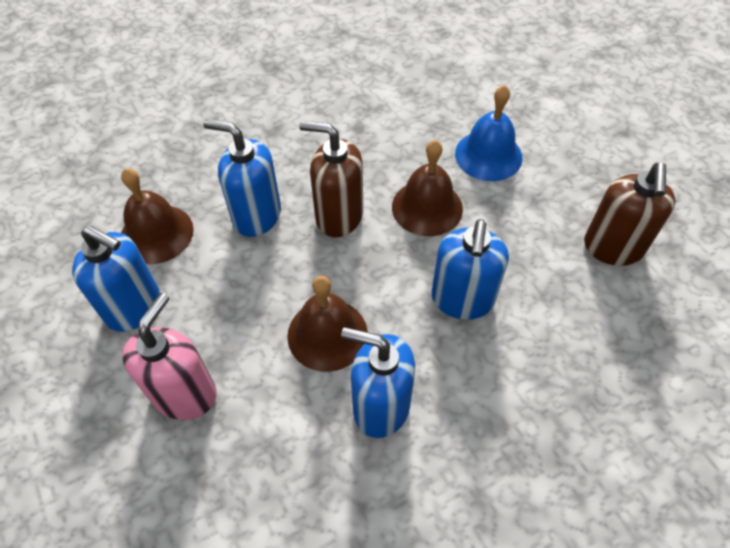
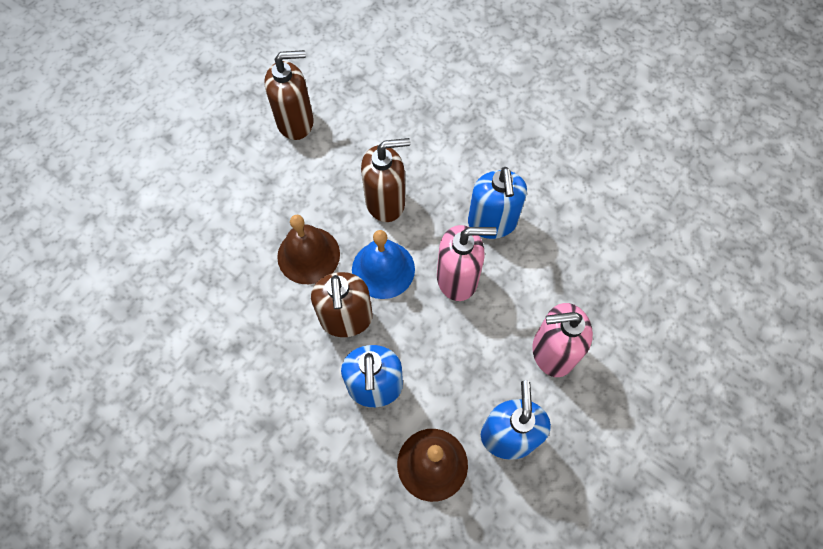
camera: 115 degrees left, 10 degrees up
brown bell [287,276,368,372] -> pink soap dispenser [437,225,497,301]
blue soap dispenser [432,219,509,320] -> brown soap dispenser [361,138,410,222]
blue bell [455,85,523,181] -> blue bell moved to [352,230,415,299]

